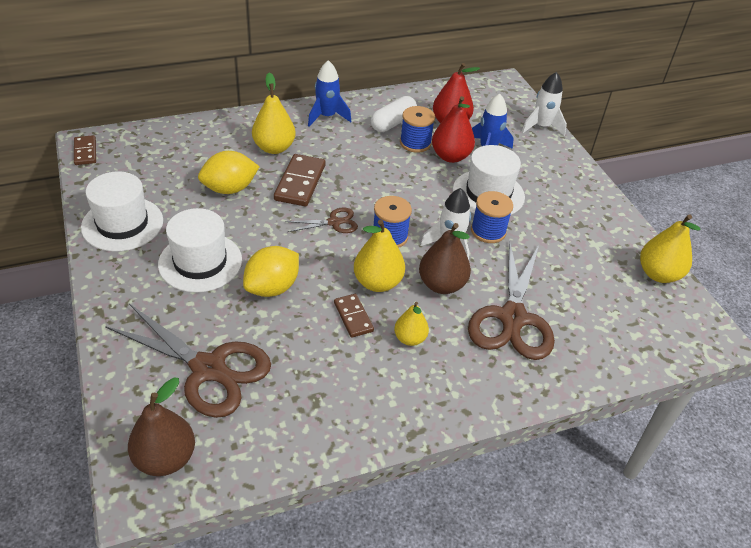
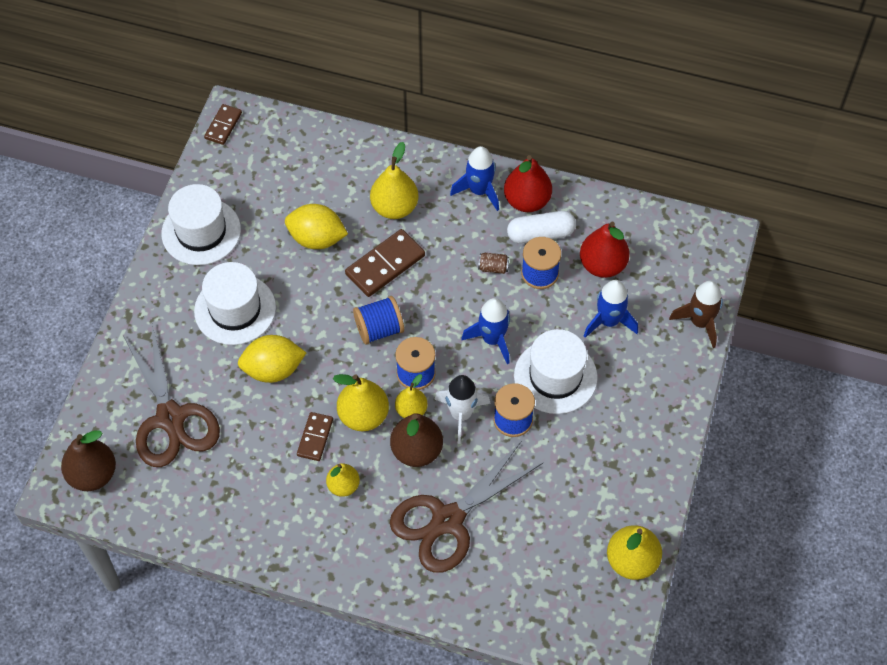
camera: 40 degrees right, 15 degrees up
brown scissors [285,207,358,233] -> blue spool [353,296,404,345]
red pear [432,96,475,163] -> red pear moved to [504,155,552,212]
white rocket [522,72,567,136] -> brown rocket [669,281,723,348]
none -> yellow pear [395,374,428,418]
none -> blue rocket [461,298,510,364]
none -> brown can [478,253,509,274]

